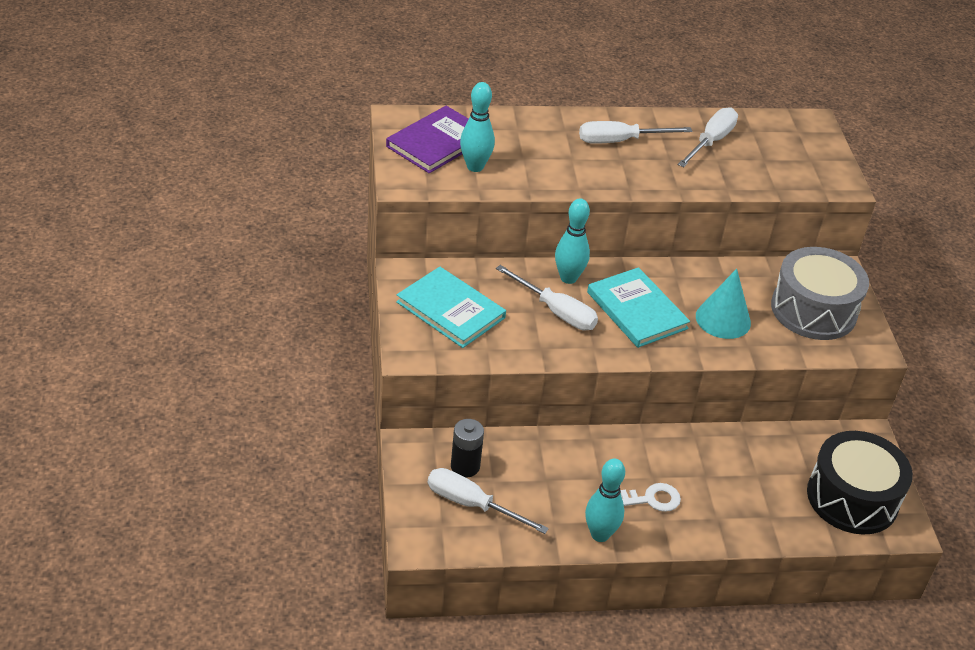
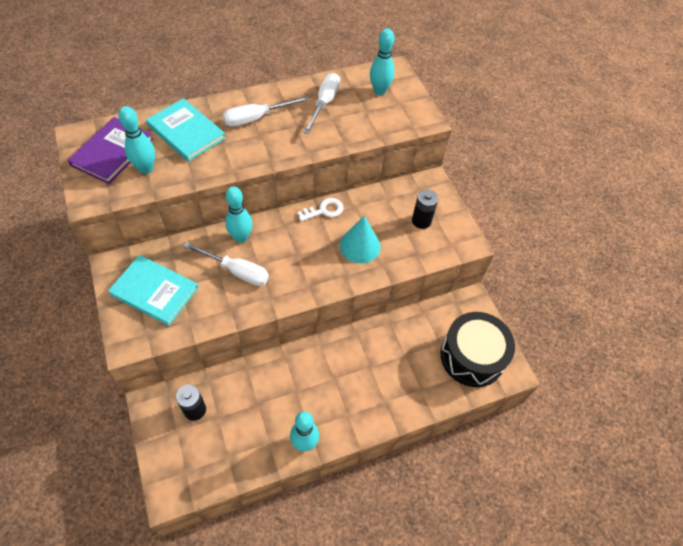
camera: 15 degrees left, 15 degrees up
white screwdriver [428,468,549,534] -> none
turquoise book [587,267,690,348] -> turquoise book moved to [146,98,226,162]
white key [620,483,681,512] -> white key moved to [297,198,343,222]
grey drum [771,247,869,340] -> black battery [412,189,438,229]
none -> turquoise bowling pin [370,28,395,95]

